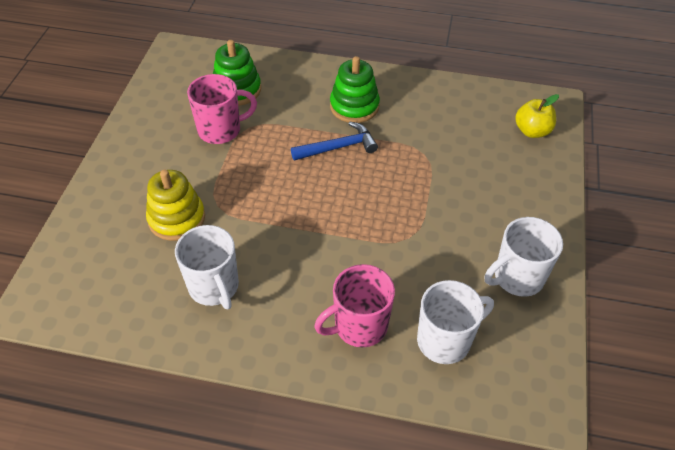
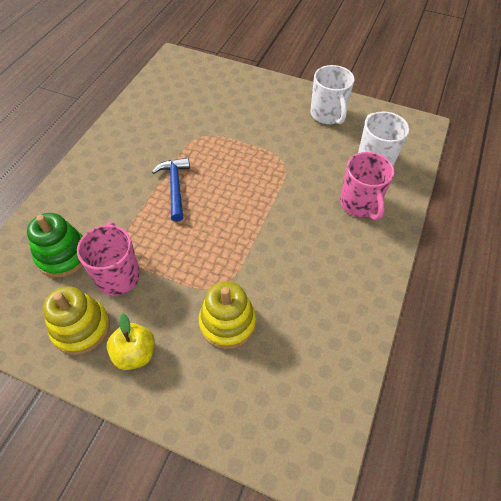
camera: 80 degrees left, 5 degrees up
white mug [175,225,239,309] -> none
green stacking toy [330,56,380,123] -> none
yellow apple [515,94,559,138] -> yellow apple moved to [106,314,155,370]
none -> yellow stacking toy [43,286,110,355]

